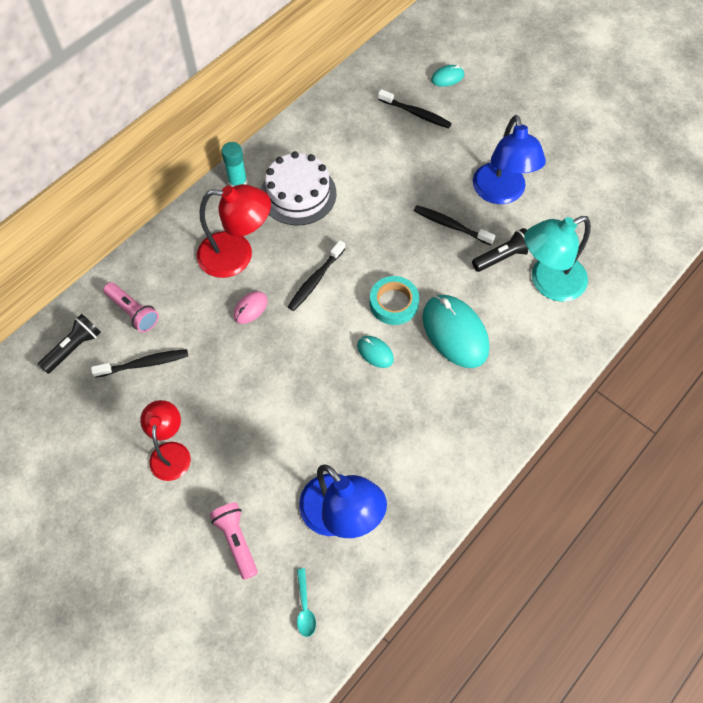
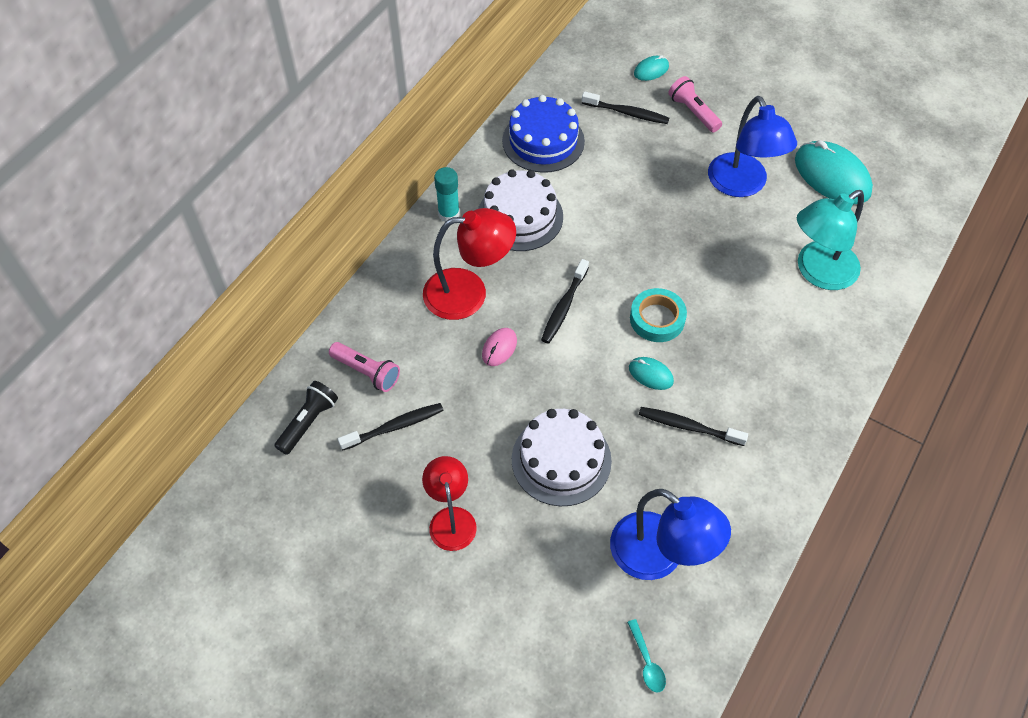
camera: 10 degrees left, 5 degrees down
pink flashlight [210,502,258,580] -> pink flashlight moved to [668,76,722,132]
black toothbrush [414,205,495,245] -> black toothbrush moved to [639,407,748,446]
turquoise mouse [422,295,489,368] -> turquoise mouse moved to [795,140,873,205]
black flashlight [472,228,530,272] -> none
none -> blue cake [502,95,585,173]
none -> white cake [512,409,612,506]

